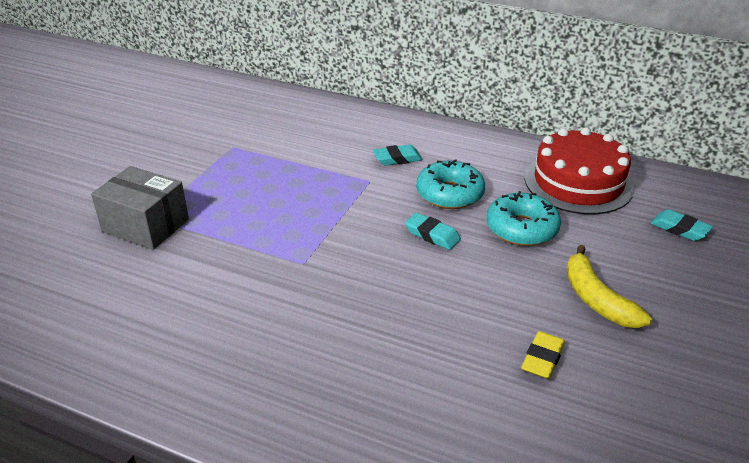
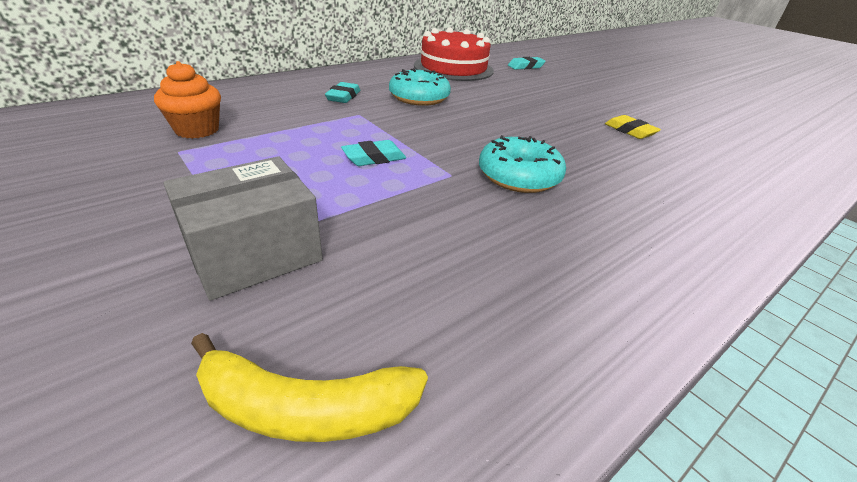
camera: 65 degrees left, 0 degrees up
turquoise eraser [405,213,461,250] -> turquoise eraser moved to [341,140,406,166]
turquoise donut [486,191,561,246] -> turquoise donut moved to [479,135,566,193]
yellow banana [566,245,652,328] -> yellow banana moved to [191,333,428,442]
none -> orange cupcake [154,61,221,139]

